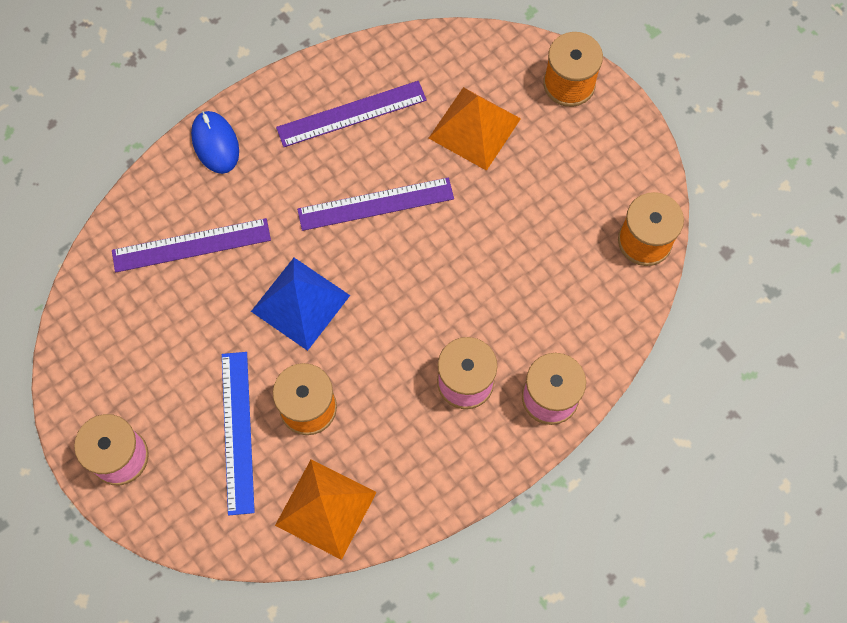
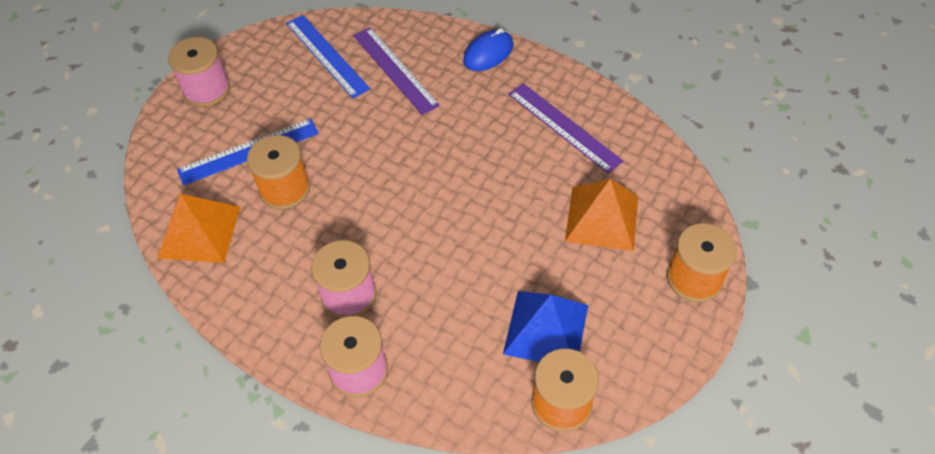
camera: 70 degrees right, 15 degrees down
blue pyramid [251,258,350,351] -> blue pyramid moved to [503,291,588,362]
purple ruler [297,177,454,231] -> none
none -> blue ruler [286,15,370,98]

